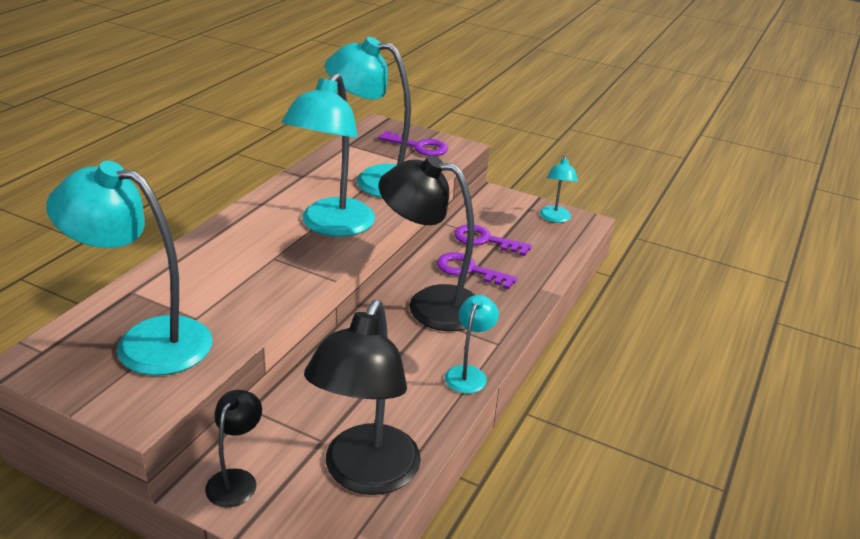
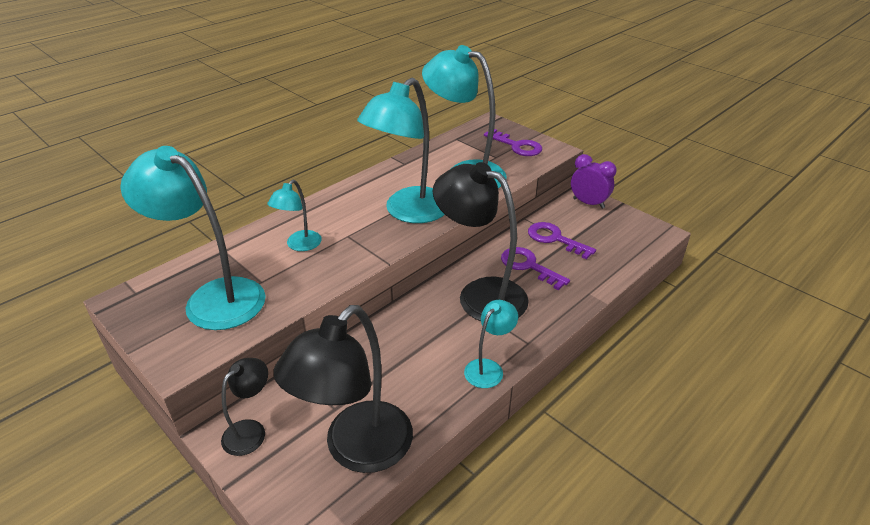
camera: 20 degrees right, 5 degrees up
turquoise lamp [540,156,578,223] -> turquoise lamp moved to [267,180,322,251]
none -> purple clock [571,154,617,209]

